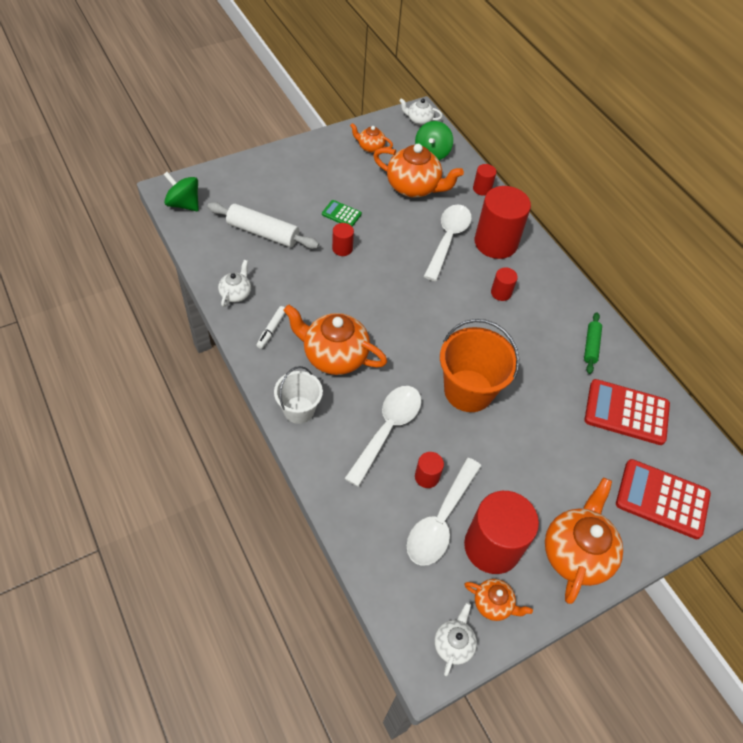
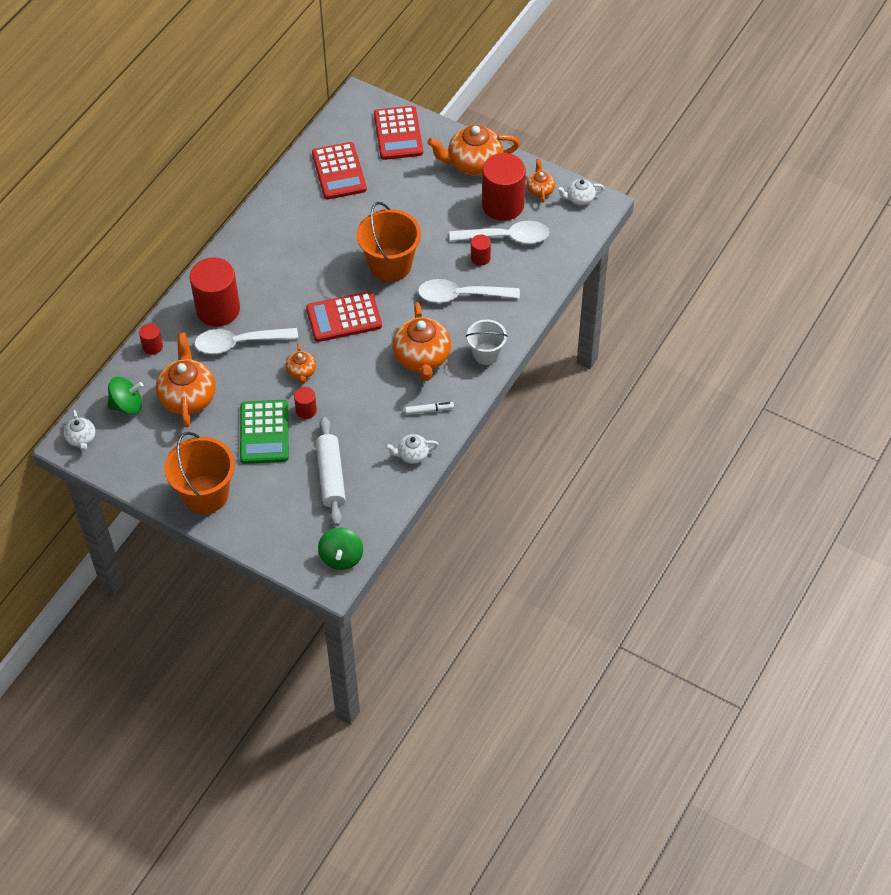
camera: 115 degrees left, 0 degrees up
green calculator [322,200,362,227] -> green calculator [240,400,289,464], size x1.96
orange teapot [350,123,393,153] -> orange teapot moved to [286,343,316,384]
red cylinder [491,267,518,301] -> none
green rolling pin [584,312,602,374] -> none
none -> orange bucket [164,432,235,514]
none -> red calculator [306,291,382,342]

